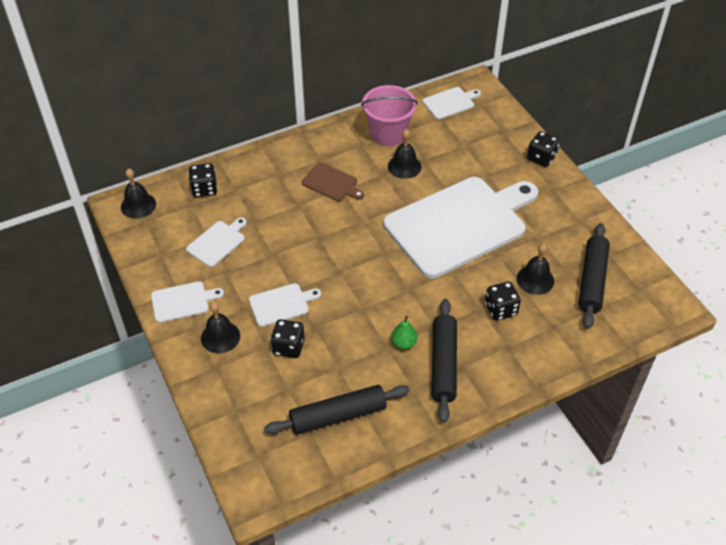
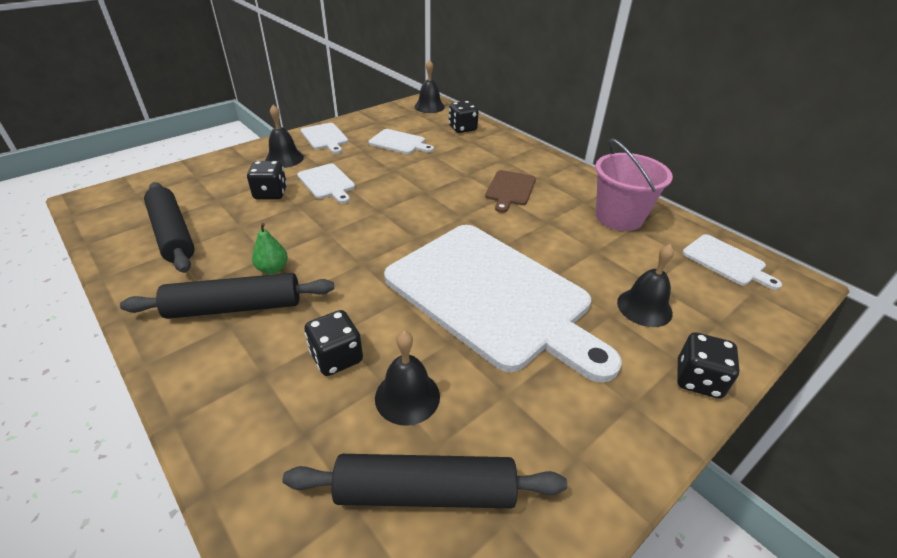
camera: 75 degrees right, 10 degrees down
black bell [388,129,421,179] -> black bell moved to [617,244,674,327]

